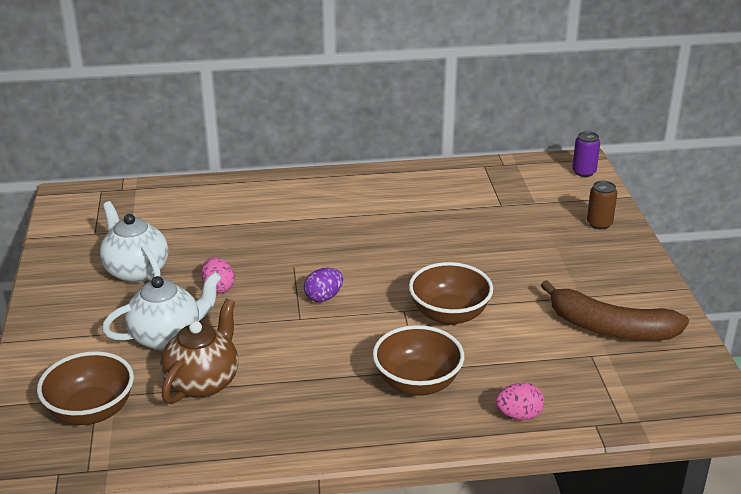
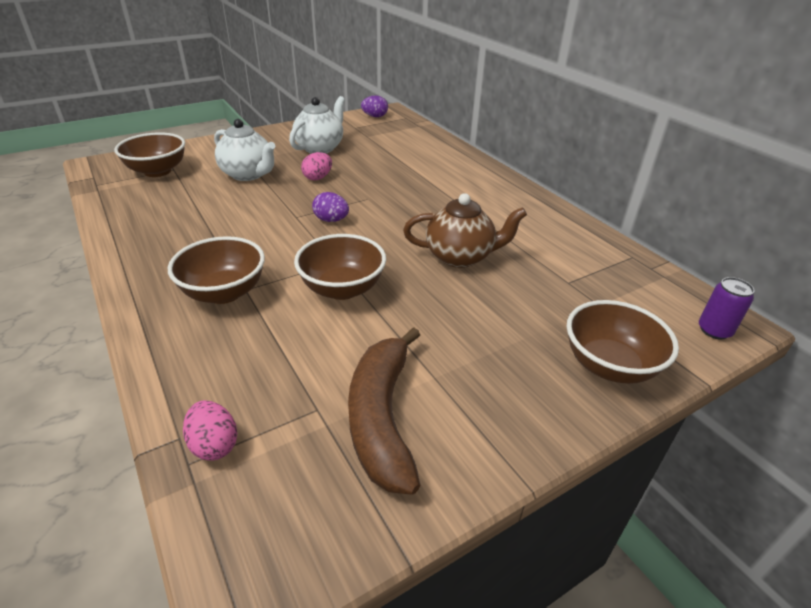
camera: 65 degrees right, 5 degrees up
brown teapot [160,299,238,404] -> brown teapot moved to [403,193,527,268]
pink egg [495,383,545,420] -> pink egg moved to [183,401,237,461]
brown can [587,181,617,230] -> brown bowl [567,300,679,384]
none -> purple egg [361,96,388,117]

